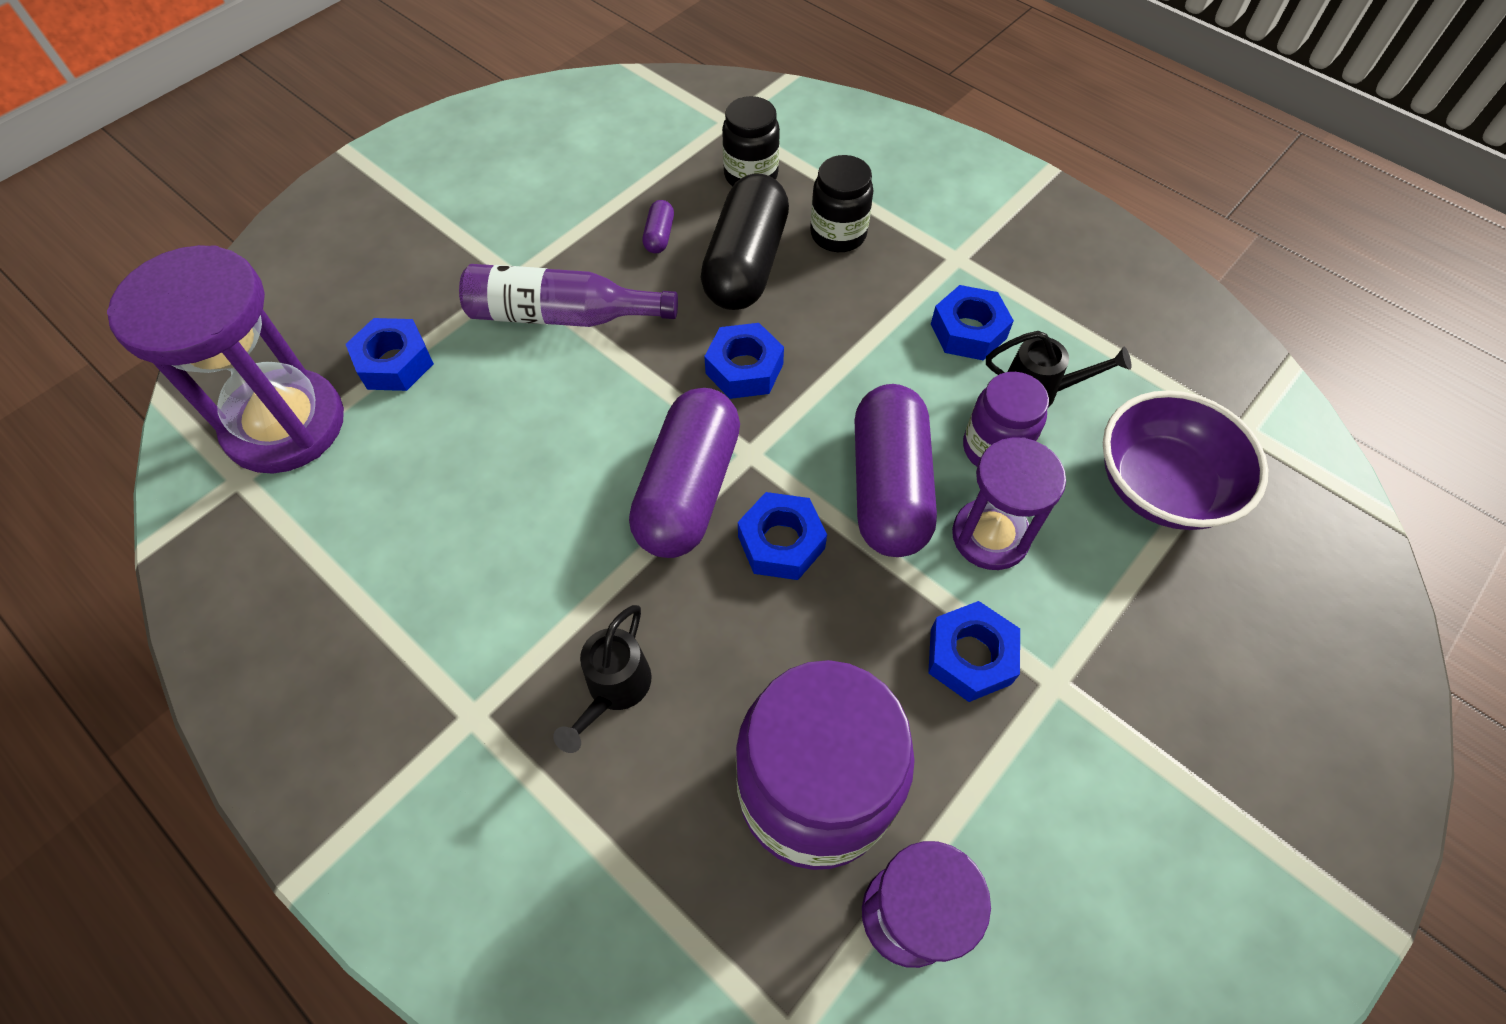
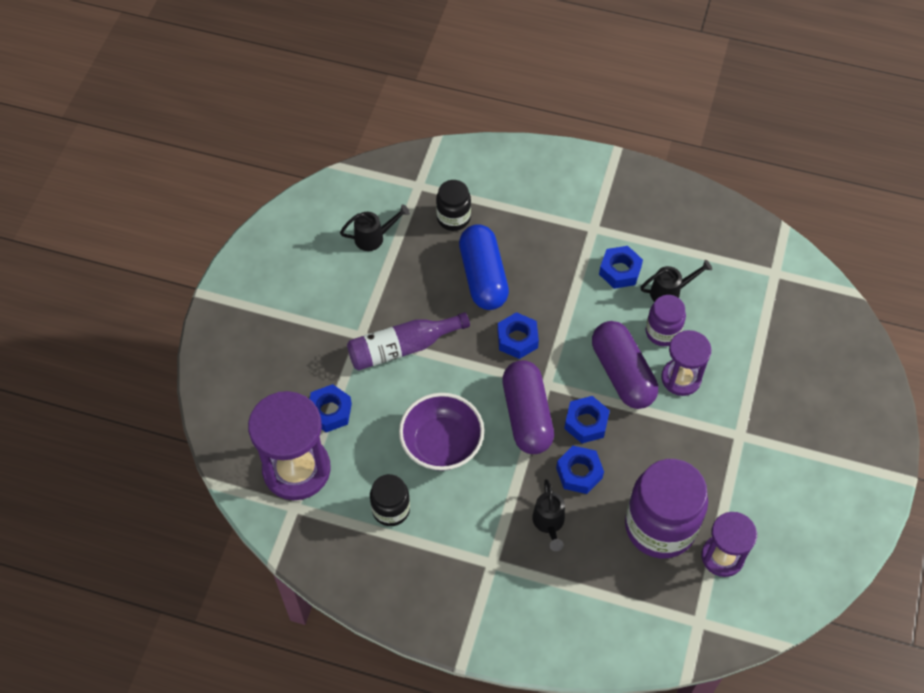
camera: 25 degrees left, 0 degrees up
purple capsule [642,200,674,253] -> none
black capsule [700,173,789,310] -> blue capsule [459,224,509,310]
black jar [810,155,873,252] -> black jar moved to [370,474,410,526]
blue nut [928,601,1020,702] -> blue nut moved to [556,446,604,494]
purple bowl [1103,390,1268,530] -> purple bowl moved to [399,393,484,471]
none -> black watering can [340,204,410,251]

